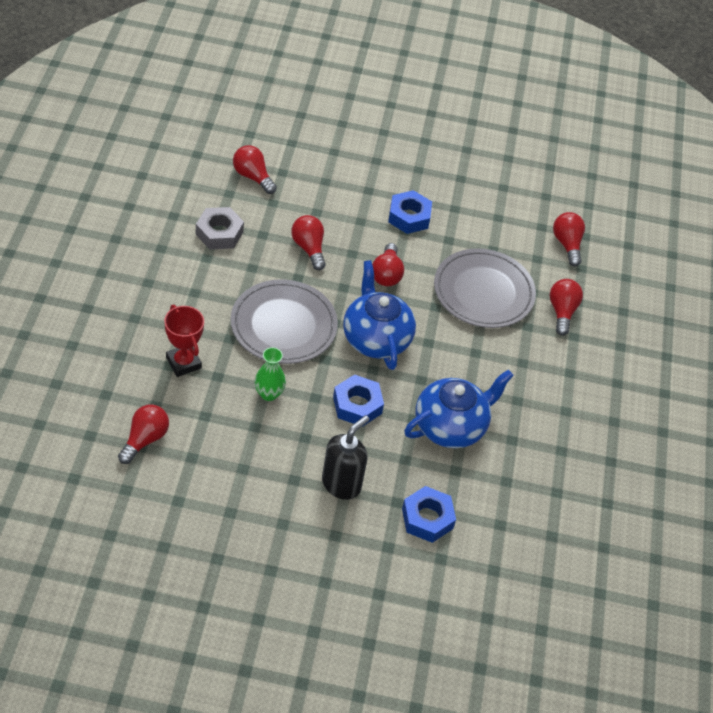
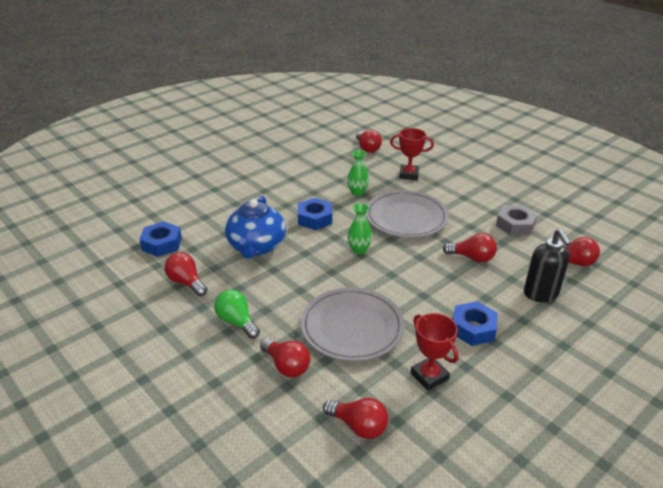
camera: 135 degrees right, 15 degrees down
black soap dispenser [322,415,369,500] -> black soap dispenser moved to [524,229,571,302]
blue teapot [343,260,416,370] -> green vase [347,203,372,254]
red light bulb [372,243,404,286] -> red light bulb moved to [165,252,208,296]
blue nut [402,486,456,543] -> blue nut moved to [139,222,182,257]
none -> green light bulb [214,289,260,339]
none -> red trophy [411,313,458,391]

